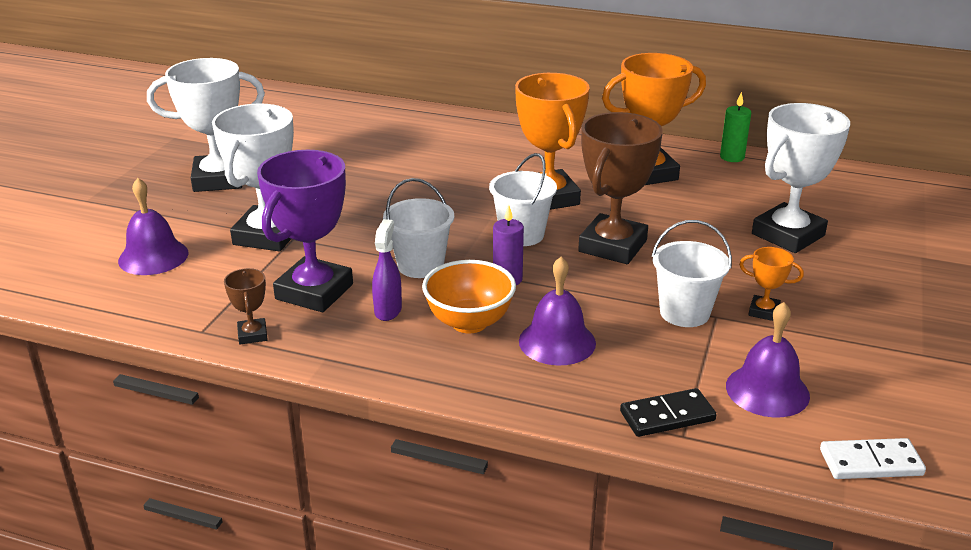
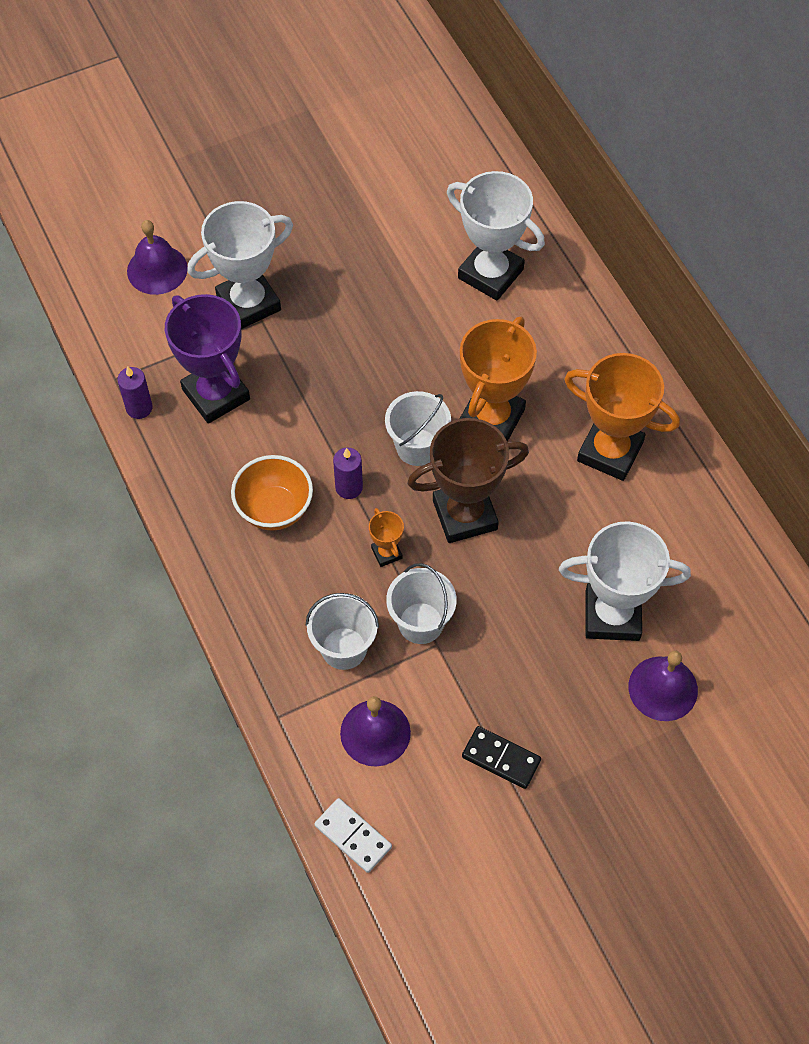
camera: 45 degrees right, 30 degrees up
white trophy [147,58,265,192] -> white trophy moved to [447,171,545,301]
brown trophy [224,268,268,344] -> purple candle [117,366,153,419]
purple trophy [257,150,353,312] -> purple trophy turned 75 degrees clockwise [165,294,250,424]
purple spray bottle [372,219,402,321] -> none
white bucket [383,178,454,278] -> white bucket moved to [305,593,379,670]
purple bell [519,256,596,365] -> purple bell moved to [629,651,698,721]
black domino [620,388,717,437] -> black domino moved to [462,726,541,789]
green candle [720,92,751,162] -> none
orange trophy [739,247,804,321] -> orange trophy moved to [369,508,404,567]

